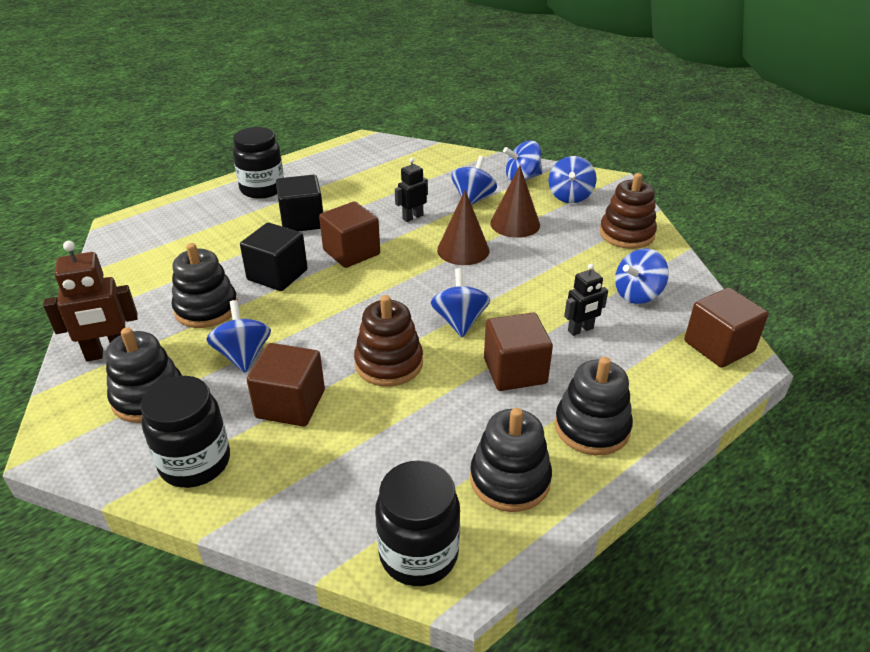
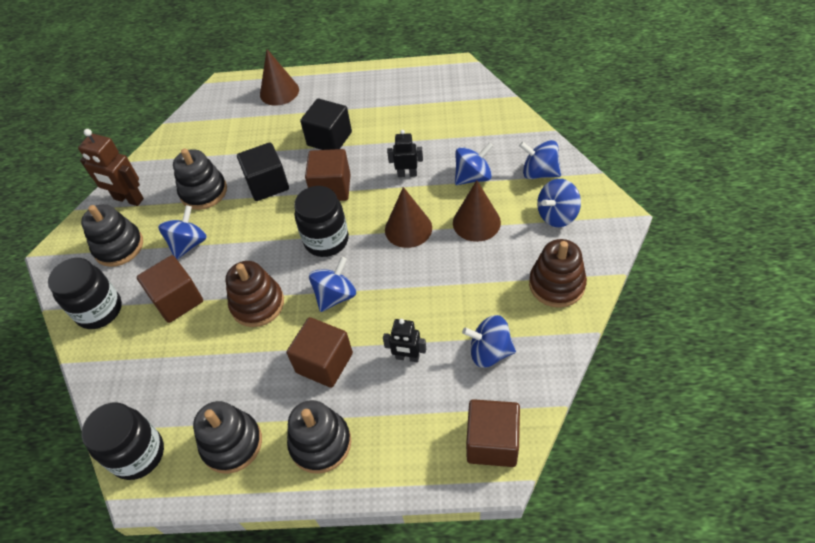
camera: 45 degrees right, 15 degrees up
black jar [233,127,284,199] -> black jar moved to [294,186,349,257]
none -> brown cone [260,49,299,106]

